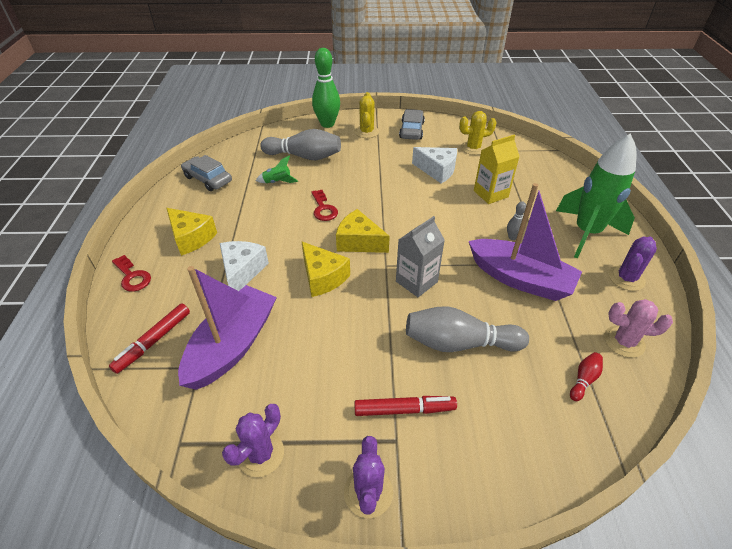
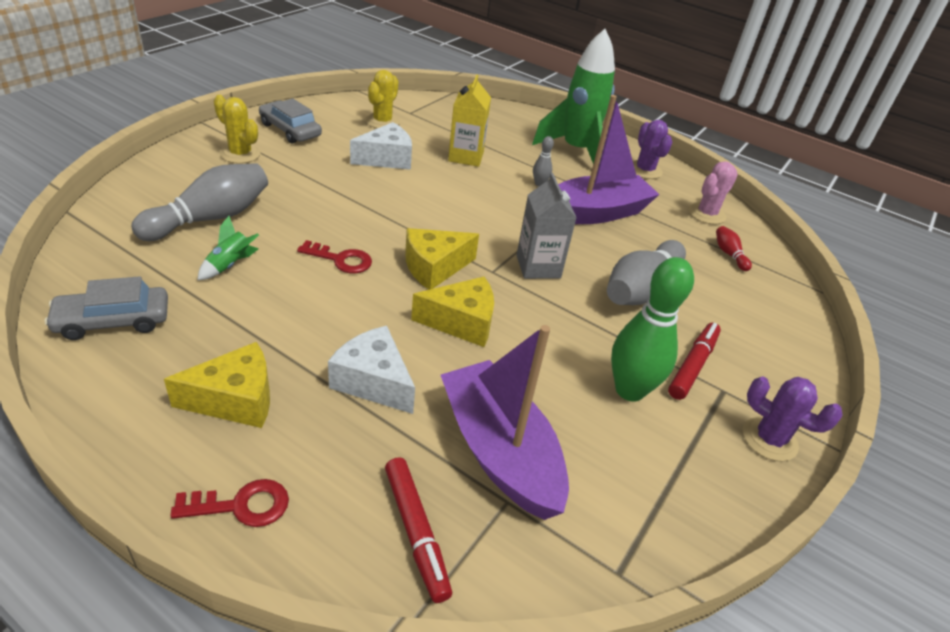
camera: 60 degrees left, 5 degrees down
purple cactus [222,404,284,477] -> none
green bowling pin [312,48,340,128] -> green bowling pin moved to [611,257,694,402]

